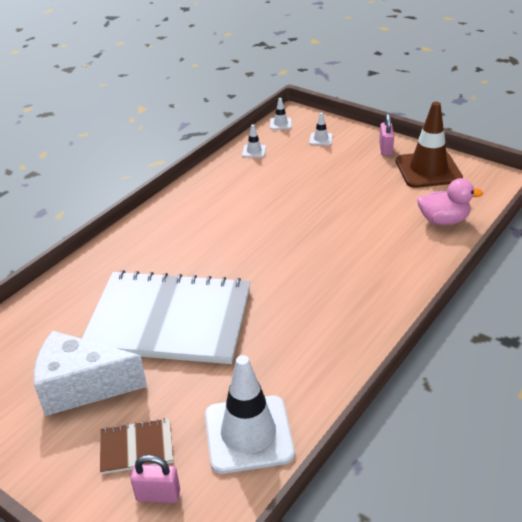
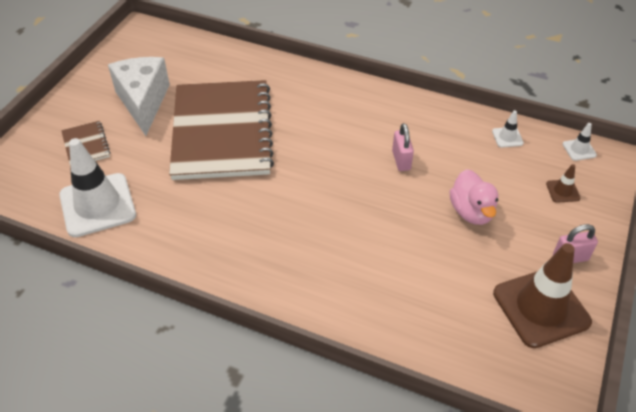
camera: 75 degrees right, 10 degrees up
white notebook [82,270,250,364] -> brown notebook [169,80,274,180]
pink padlock [130,455,180,503] -> pink padlock moved to [392,123,414,171]
white traffic cone [309,113,333,146] -> brown traffic cone [546,164,580,203]
pink duck [417,178,483,225] -> pink duck moved to [450,169,498,225]

